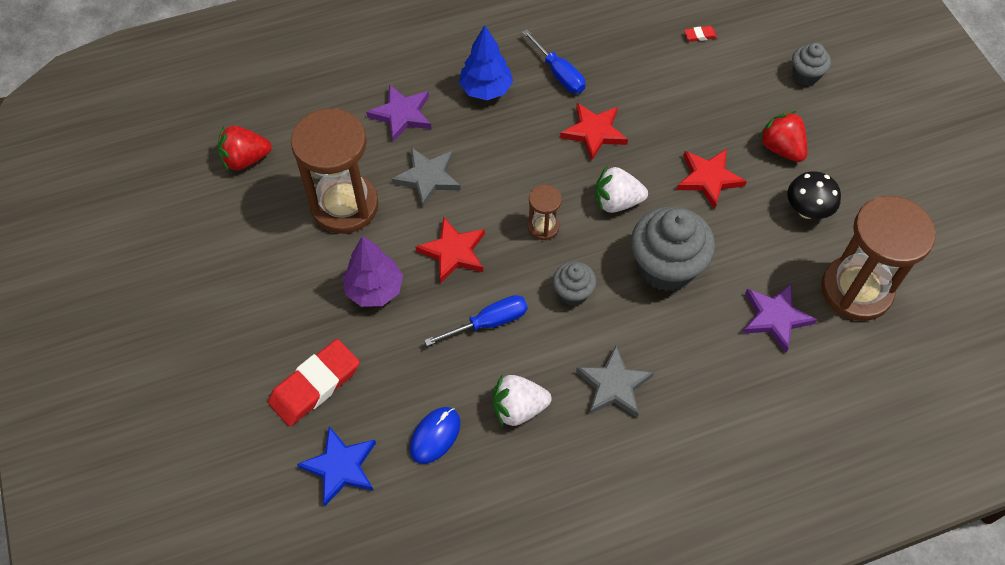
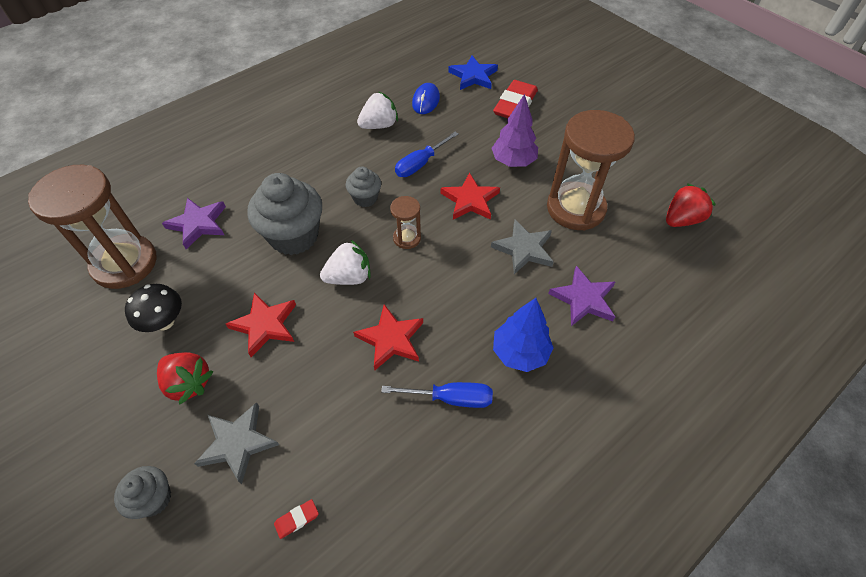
camera: 160 degrees right, 5 degrees down
blue screwdriver [522,29,585,93] -> blue screwdriver turned 150 degrees clockwise [381,382,493,408]
grey star [576,345,654,418] -> grey star moved to [194,402,279,485]

